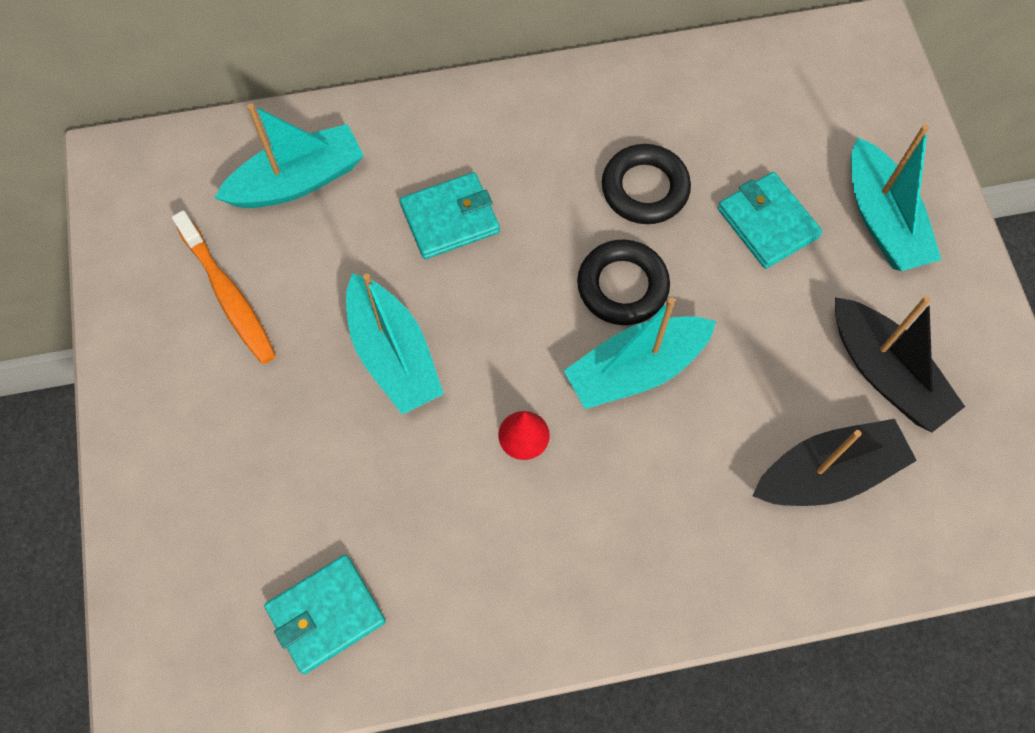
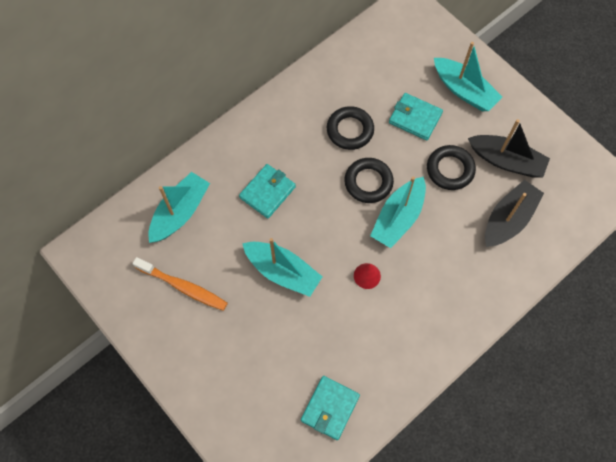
camera: 30 degrees left, 0 degrees up
none -> black ring [427,145,476,190]

